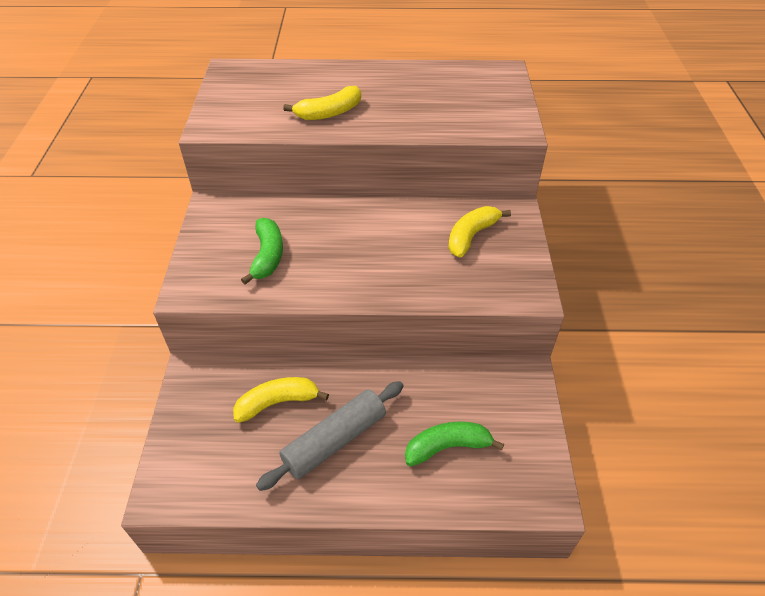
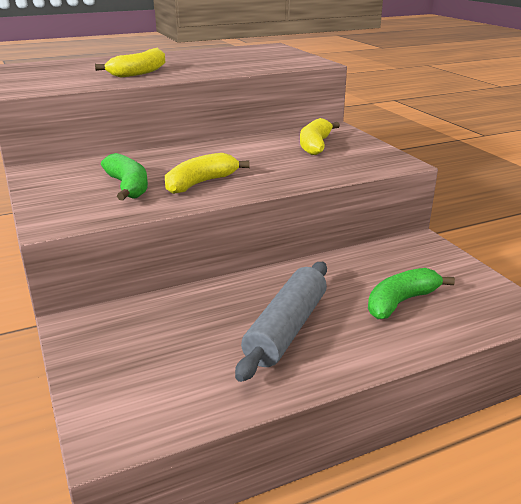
camera: 25 degrees left, 20 degrees down
yellow banana [233,377,329,423] -> yellow banana moved to [165,153,249,194]

